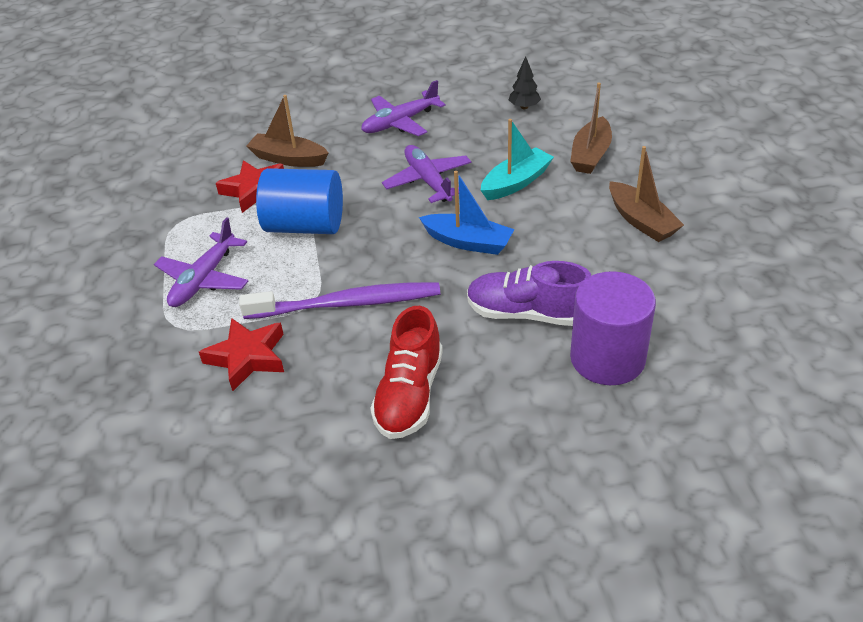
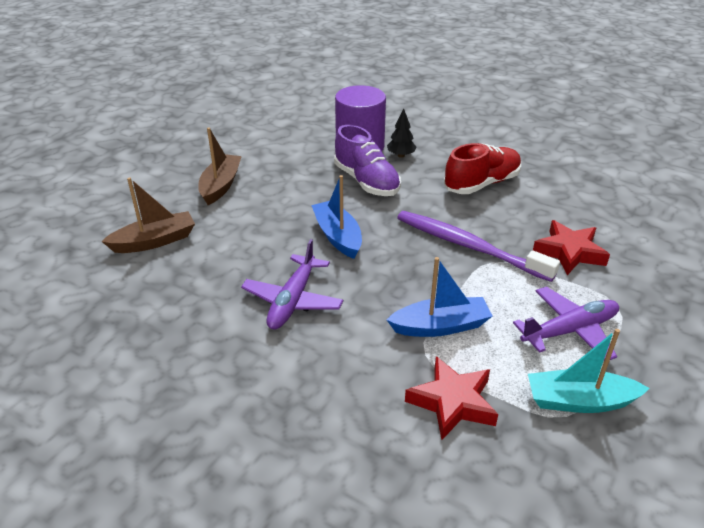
camera: 140 degrees left, 5 degrees down
brown boat [247,95,329,167] -> none
blue cylinder [256,168,343,234] -> blue boat [387,257,492,337]
purple plane [361,80,446,136] -> none
turquoise boat [481,119,554,200] -> turquoise boat moved to [528,329,650,413]
black tree [509,56,541,109] -> black tree moved to [387,109,416,158]

